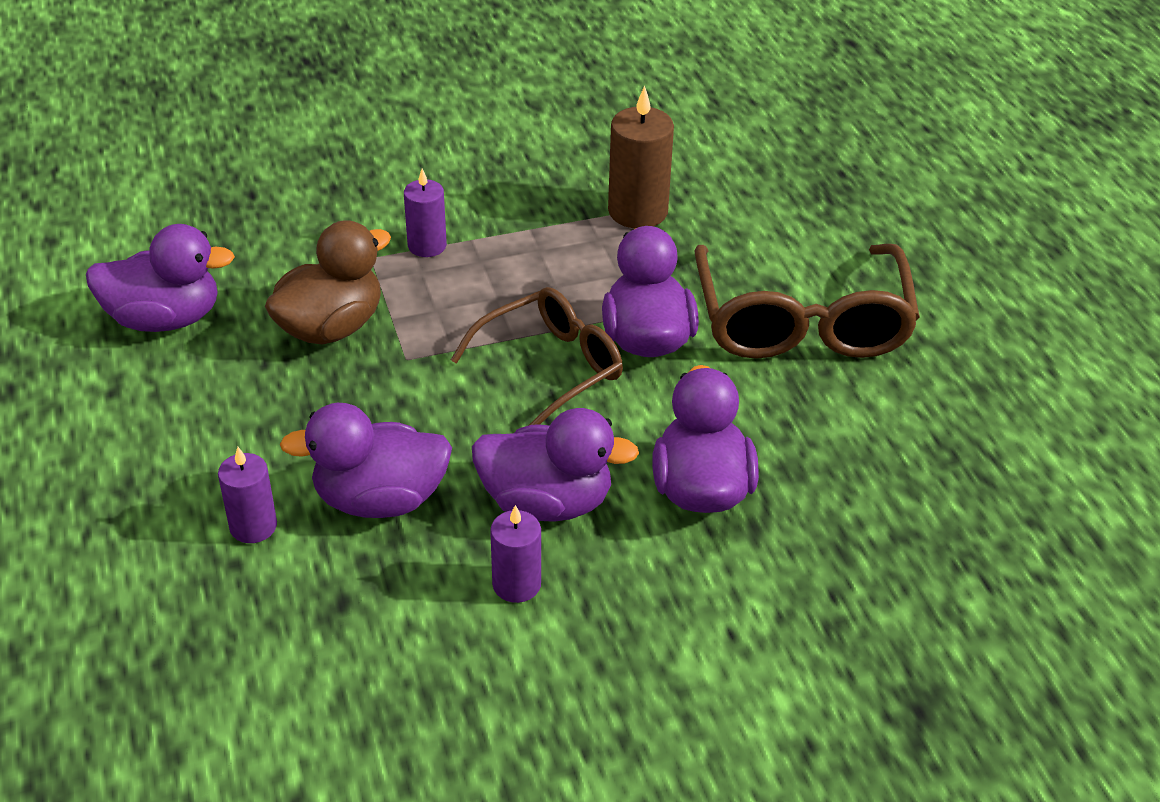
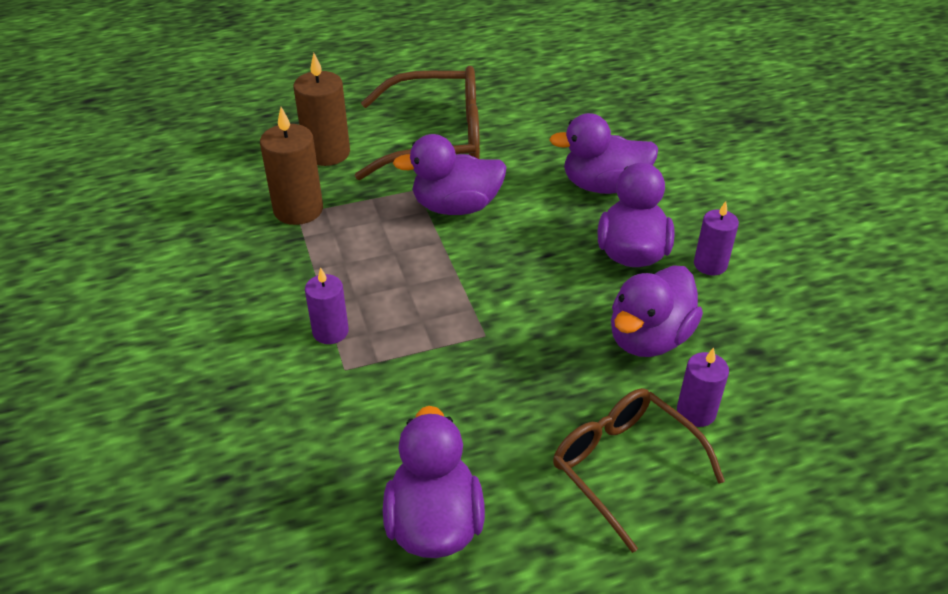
camera: 90 degrees left, 0 degrees up
brown duck [265,220,391,345] -> none
purple duck [280,403,452,518] -> purple duck turned 45 degrees clockwise [611,265,703,357]
brown glasses [451,287,623,426] -> brown glasses moved to [553,388,725,553]
none -> brown candle [294,53,350,166]

